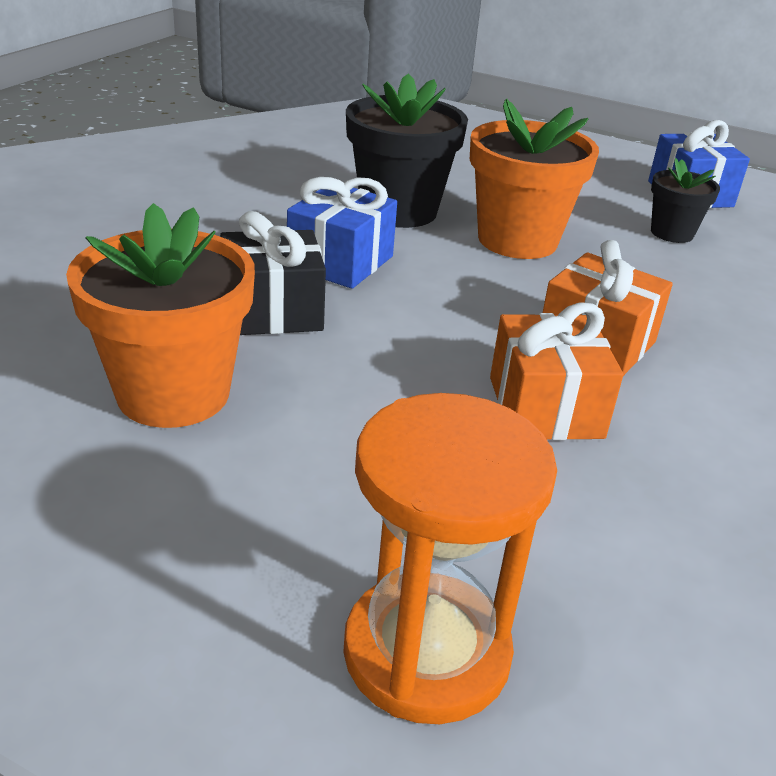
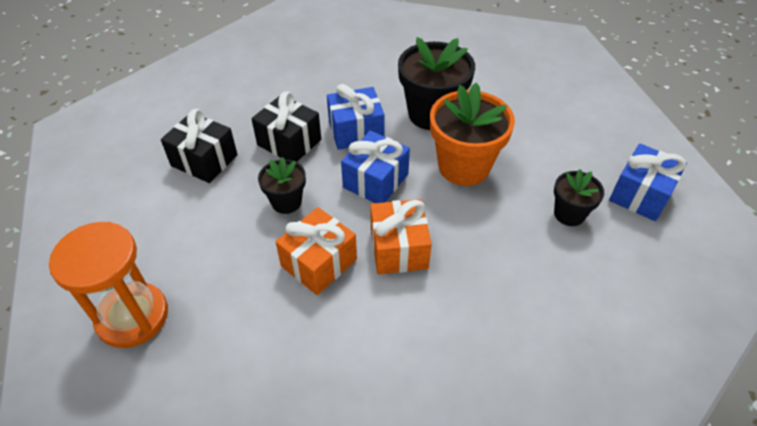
camera: 50 degrees right, 15 degrees up
orange flower pot [66,203,255,428] -> black gift [161,109,238,183]
none -> black flower pot [258,157,306,214]
none -> blue gift [341,131,410,203]

